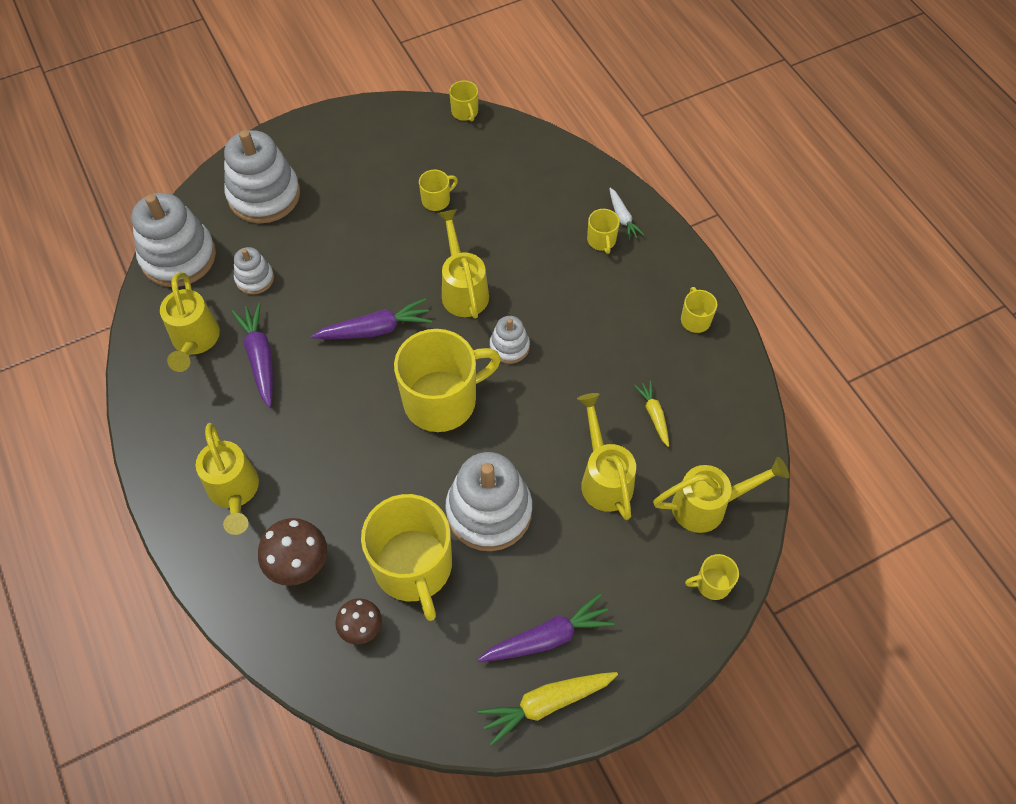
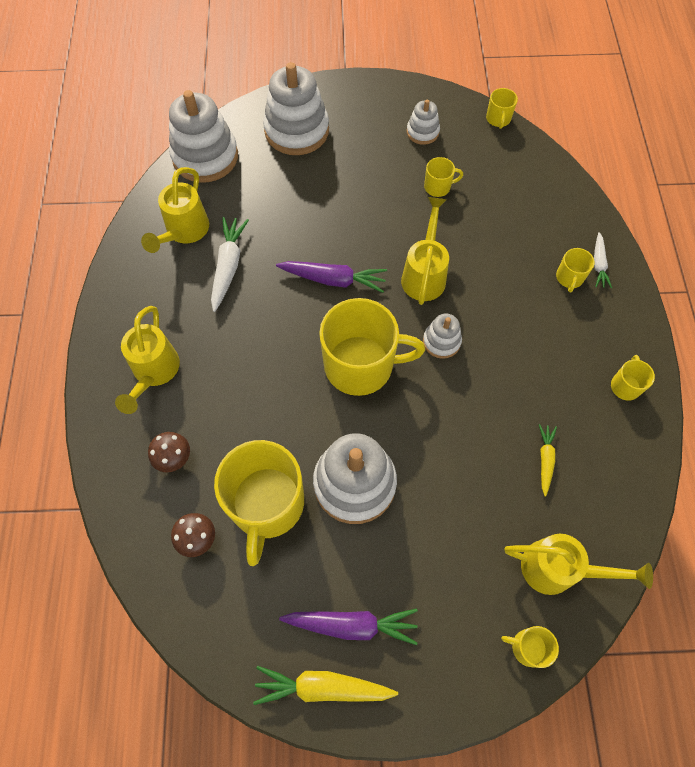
camera: 25 degrees right, 5 degrees up
purple carrot [231,303,273,407] -> white carrot [211,217,249,312]
white stacking toy [234,247,274,295] -> white stacking toy moved to [407,99,440,145]
brown mushroom [258,518,327,586] -> brown mushroom [148,432,190,473], size x0.66
yellow watering can [577,393,636,520] -> none

